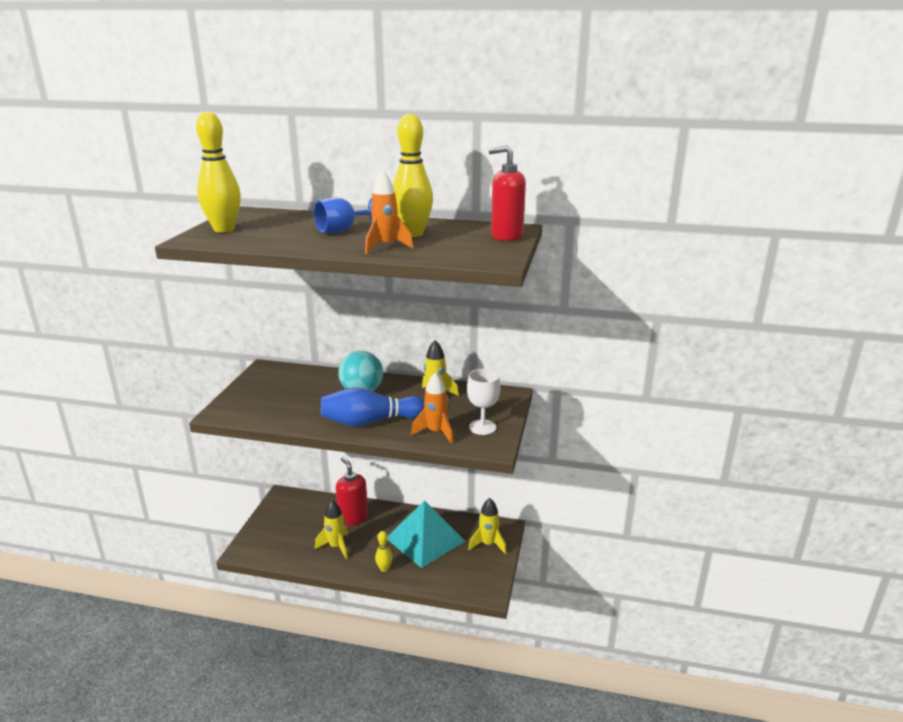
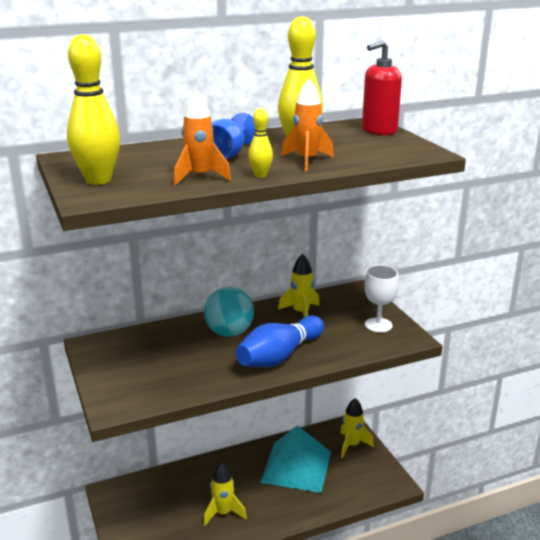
camera: 35 degrees left, 0 degrees up
red soap dispenser [336,457,368,526] -> none
yellow bowling pin [375,531,392,572] -> yellow bowling pin moved to [248,108,273,178]
orange rocket [411,372,453,444] -> orange rocket moved to [174,90,231,186]

